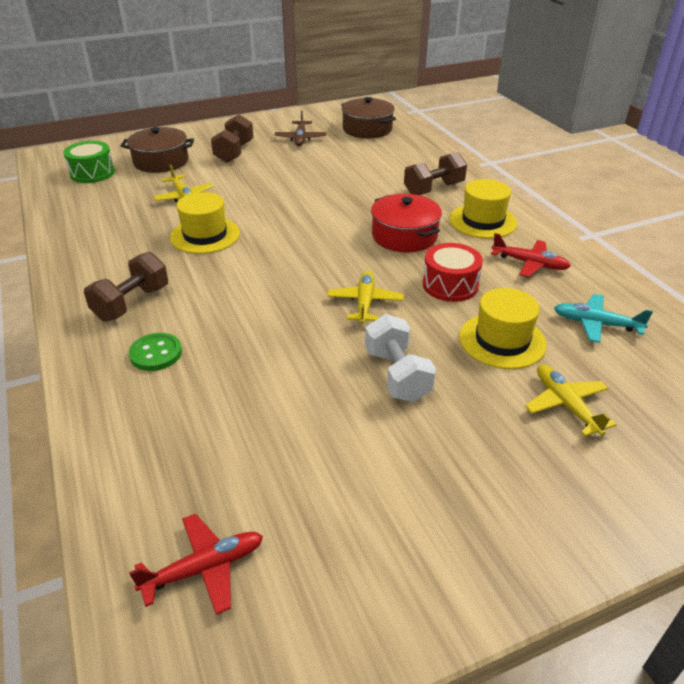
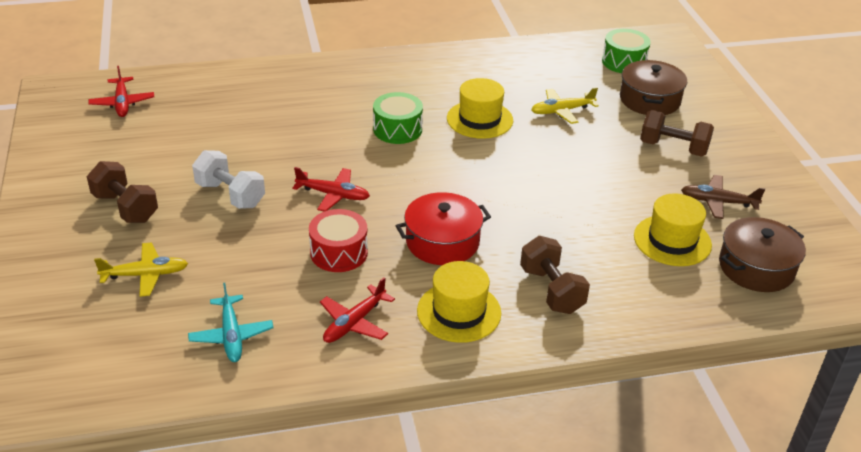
camera: 100 degrees right, 0 degrees up
brown dumbbell [84,252,168,321] -> brown dumbbell moved to [87,161,158,223]
green button [129,333,182,371] -> none
yellow plane [327,270,404,324] -> red plane [292,167,370,212]
white dumbbell [365,314,436,402] -> white dumbbell turned 45 degrees clockwise [192,150,265,209]
yellow hat [459,288,547,369] -> yellow hat moved to [634,193,712,266]
turquoise plane [554,294,653,343] -> turquoise plane turned 135 degrees clockwise [188,283,274,362]
none -> green drum [373,92,423,144]

